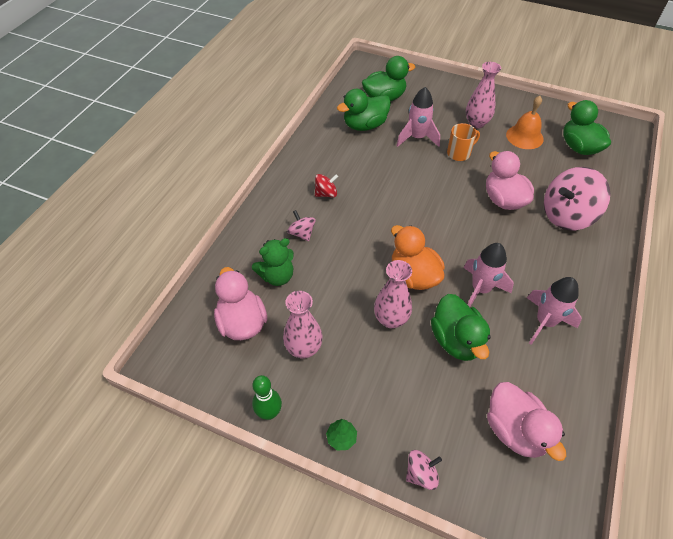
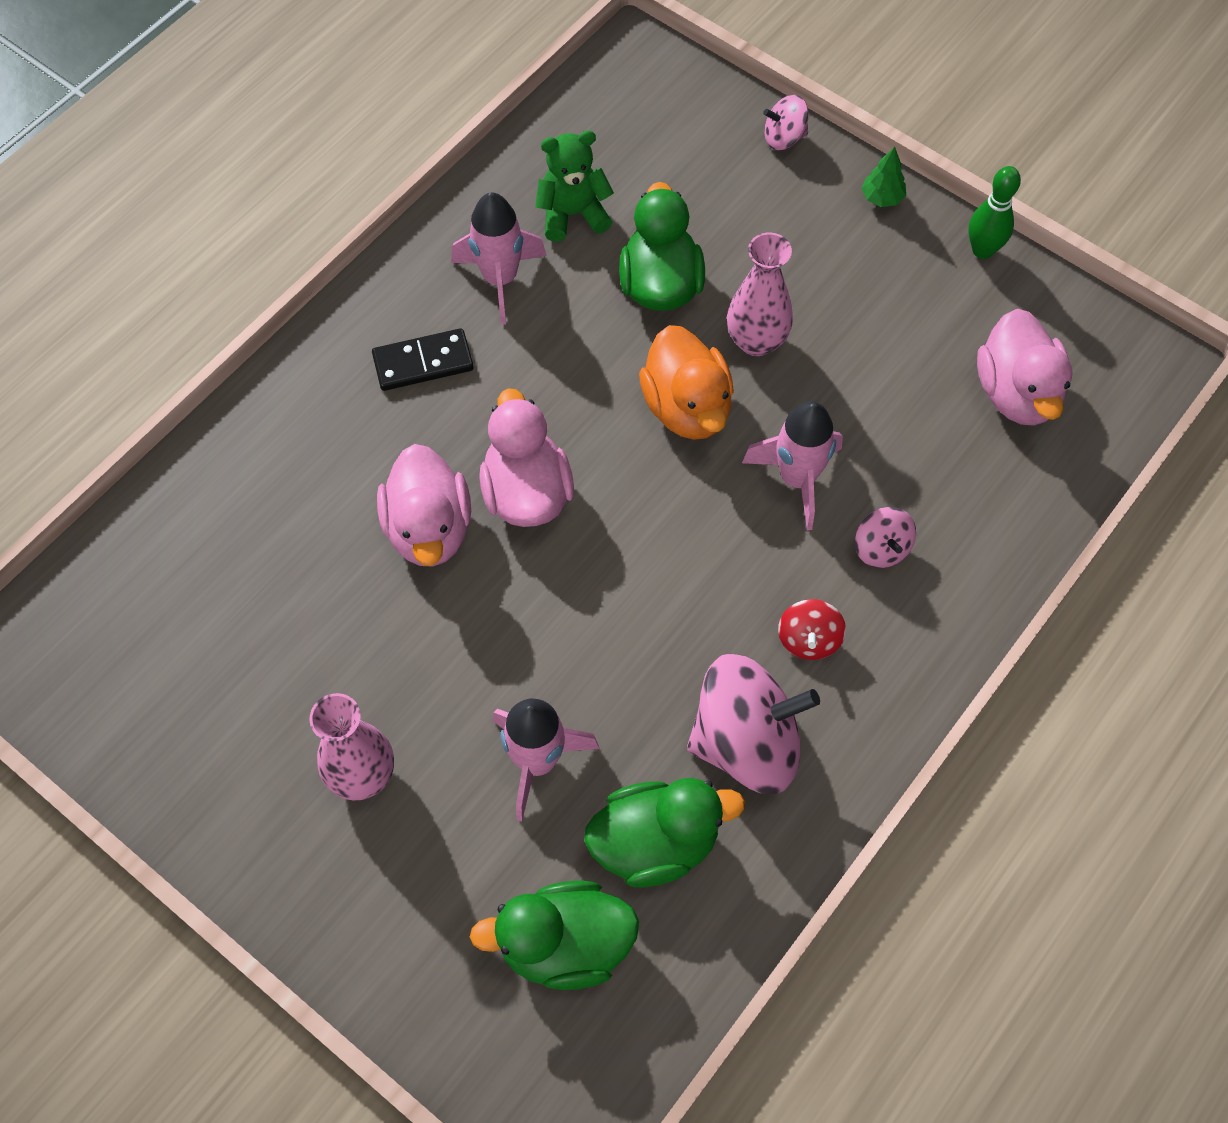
camera: 165 degrees left, 10 degrees up
green teddy bear [252,238,294,286] -> green teddy bear moved to [535,130,614,242]
pink vase [283,291,323,358] -> none
red spinning top [315,174,338,197] -> red spinning top turned 75 degrees counterclockwise [778,599,846,660]
orange mug [447,123,480,161] -> none
pink rocket [463,243,514,307] -> pink rocket moved to [742,401,843,530]
pink duck [487,382,566,461] -> pink duck moved to [479,388,574,527]
orange bell [506,96,544,149] -> none
pink spinning top [544,167,610,230] -> pink spinning top moved to [687,653,820,794]
green duck [563,100,611,155] -> none
none -> black domino [372,328,474,391]

